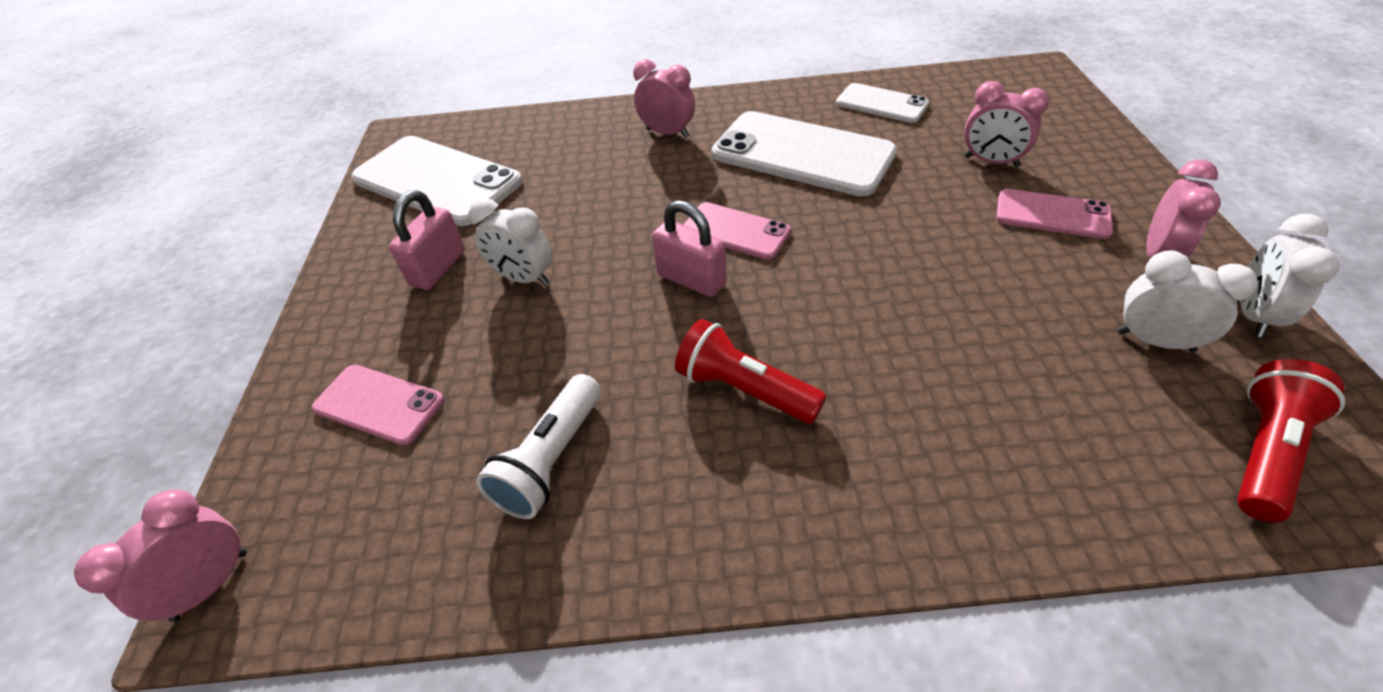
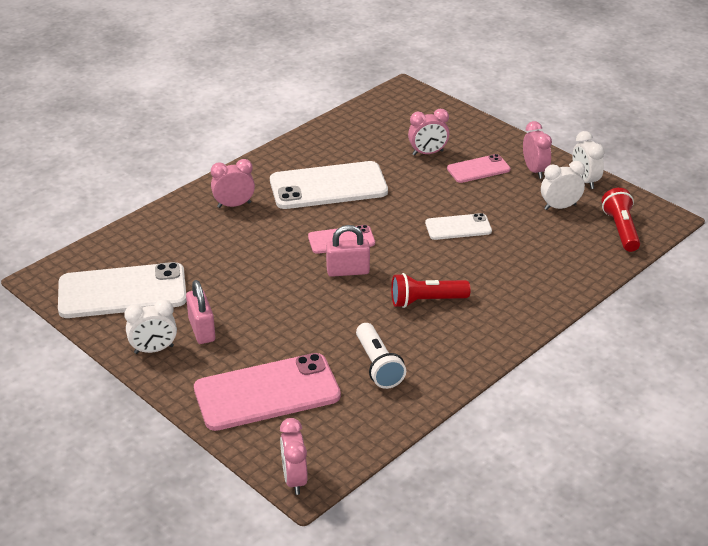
camera: 45 degrees left, 10 degrees down
pink phone [312,365,444,445] -> pink phone [194,353,341,431], size x1.87
white clock [469,198,552,286] -> white clock moved to [124,299,177,354]
white phone [836,83,929,123] -> white phone moved to [425,213,492,240]

